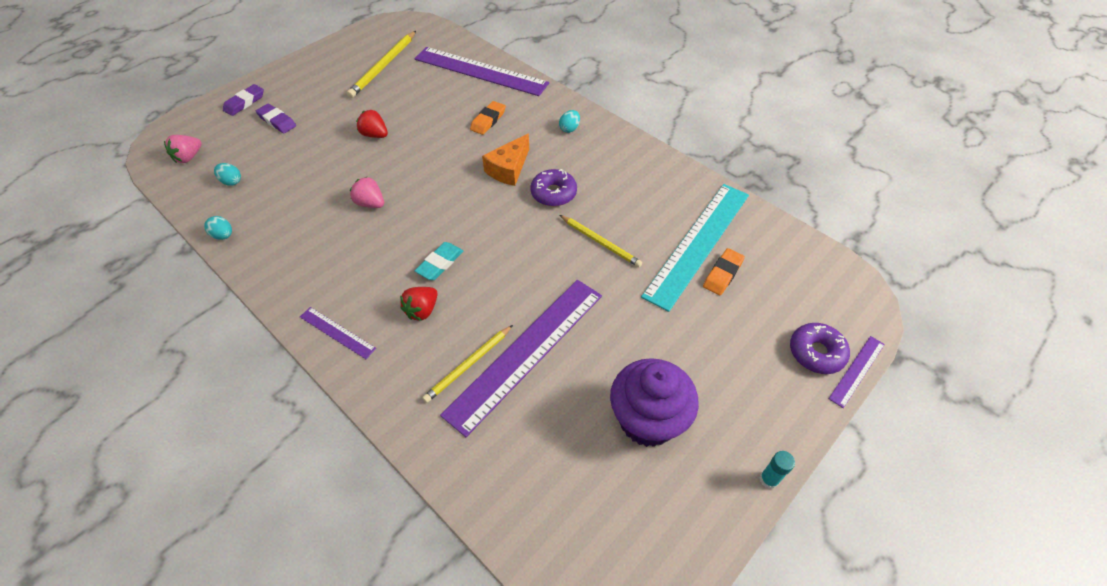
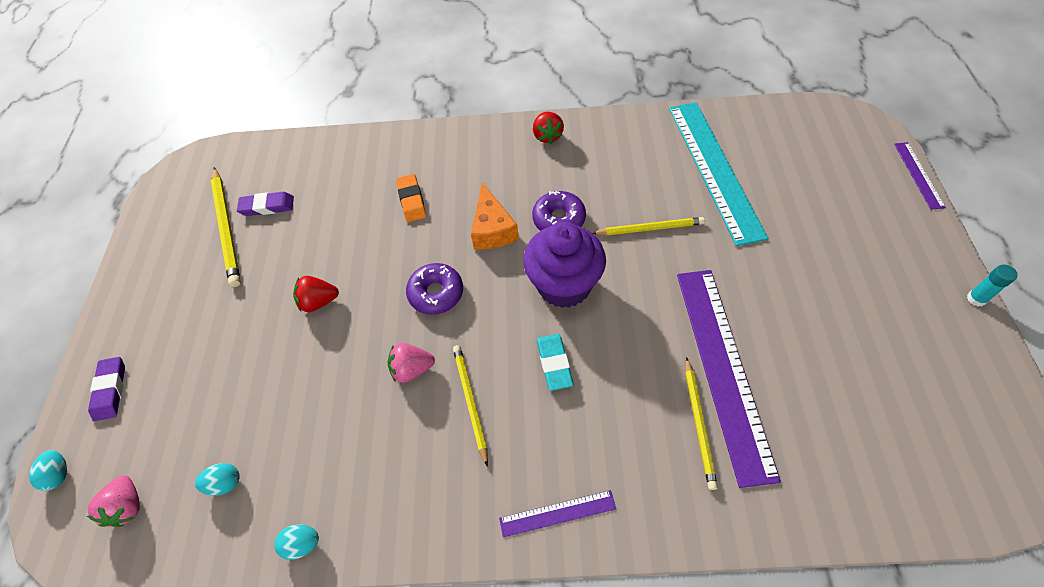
camera: 40 degrees left, 5 degrees up
purple eraser [256,104,296,134] -> purple eraser moved to [237,192,294,216]
red strawberry [400,287,437,321] -> red strawberry moved to [533,112,564,144]
purple ruler [414,47,549,96] -> none
turquoise egg [559,110,580,133] -> turquoise egg moved to [29,450,67,491]
purple cupcake [610,358,699,447] -> purple cupcake moved to [523,222,606,308]
orange eraser [703,248,745,295] -> none
purple donut [790,323,850,374] -> purple donut moved to [406,263,463,315]
none -> yellow pencil [453,345,488,467]

